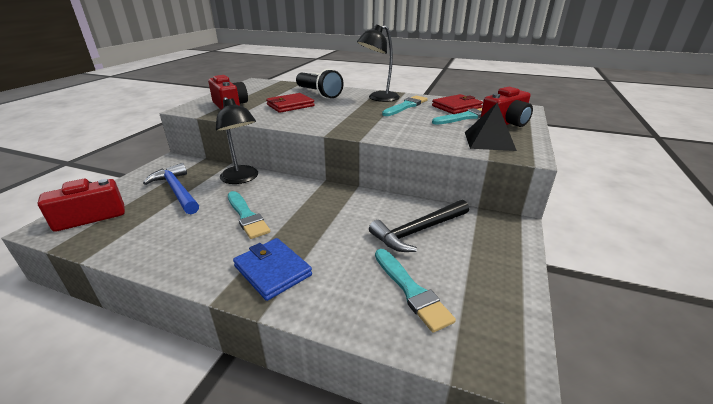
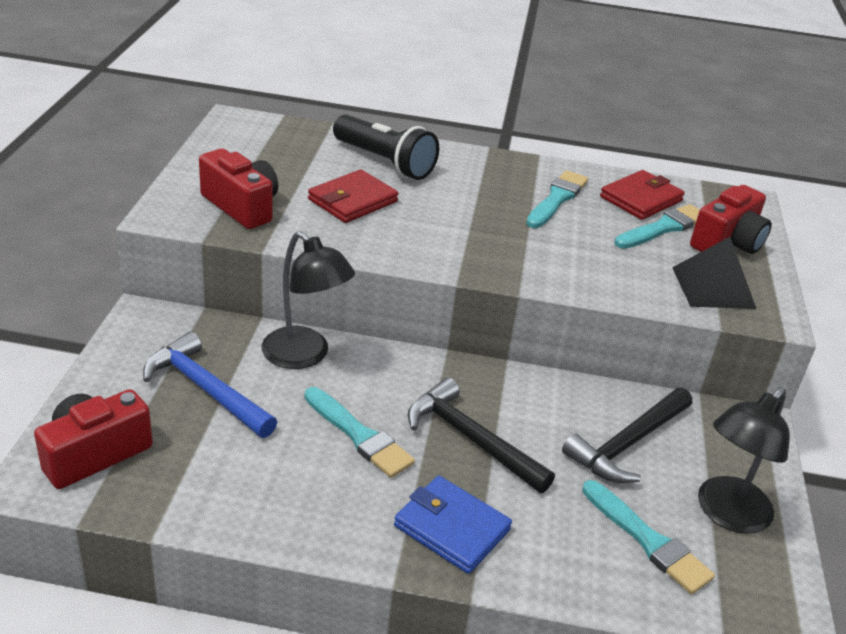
camera: 15 degrees left, 5 degrees up
black lamp [357,25,400,102] -> black lamp moved to [698,387,790,534]
none -> black hammer [408,377,555,493]

